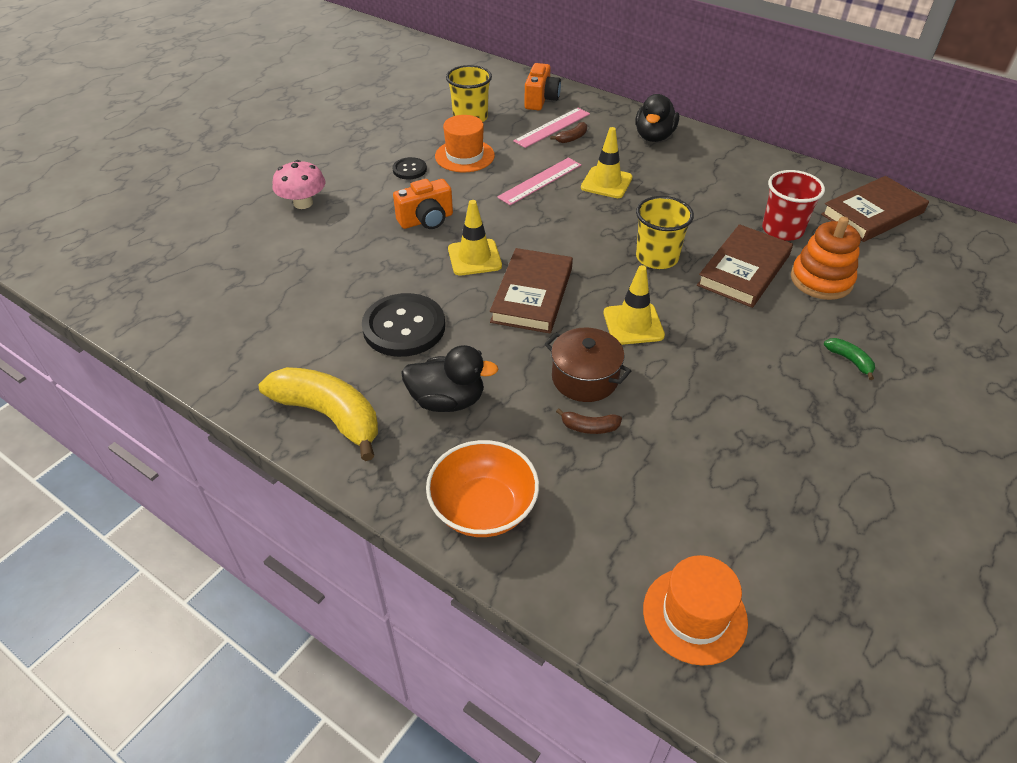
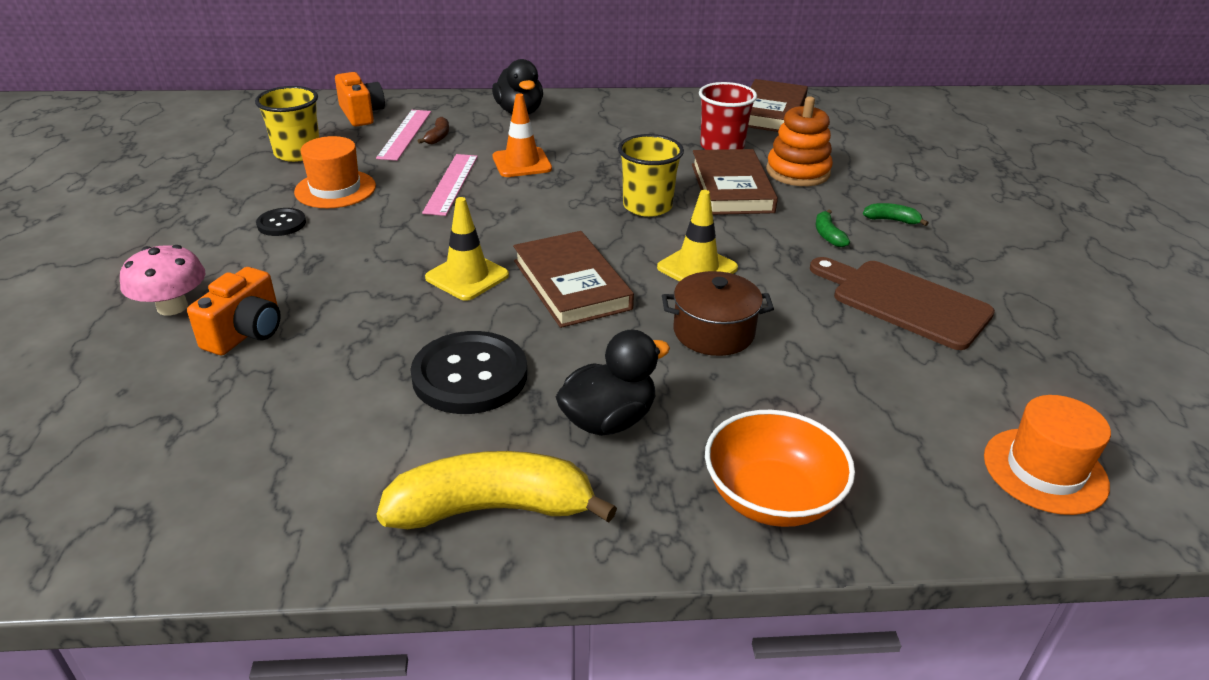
camera: 40 degrees left, 10 degrees down
orange camera [393,179,453,229] -> orange camera moved to [187,267,281,355]
brown banana [556,408,622,434] -> none
yellow traffic cone [581,127,632,198] -> orange traffic cone [493,93,552,177]
none -> brown cutting board [810,257,995,350]
none -> green banana [816,210,850,247]

